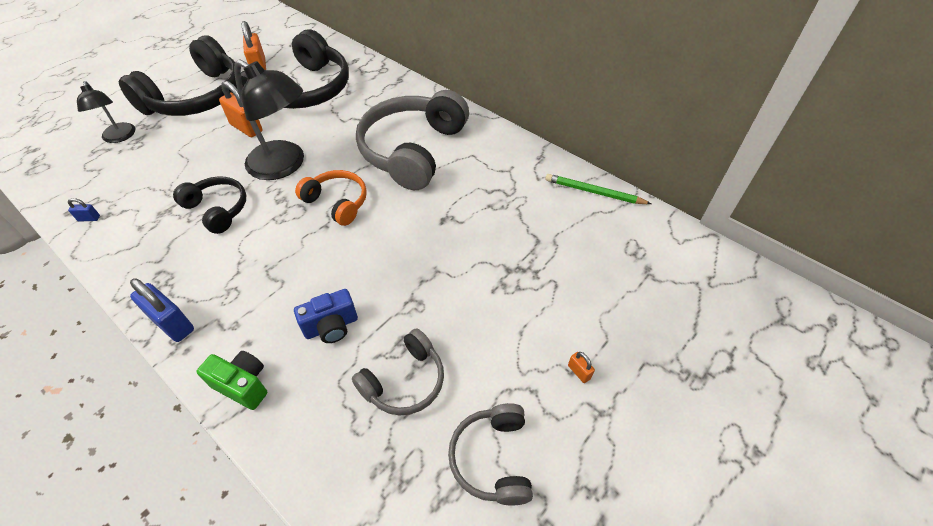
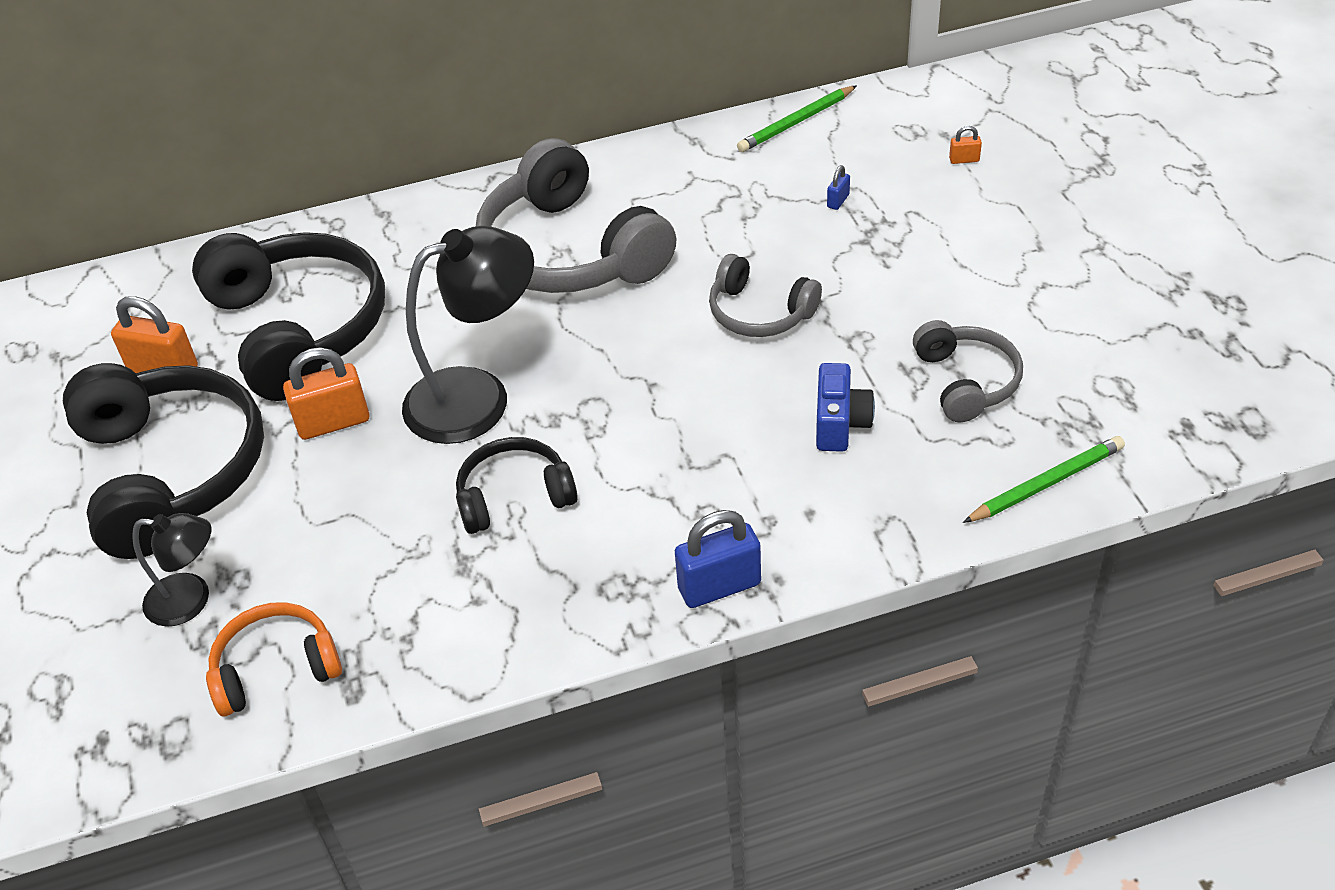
camera: 55 degrees left, 5 degrees down
blue padlock [68,198,100,222] -> blue padlock moved to [827,165,850,210]
green camera [197,351,267,410] -> none
orange headphones [295,170,367,226] -> orange headphones moved to [206,602,342,716]
grey headphones [448,403,533,505] -> grey headphones moved to [709,254,822,337]
orange padlock [568,352,595,383] -> orange padlock moved to [949,126,982,164]
none -> green pencil [963,436,1125,523]

